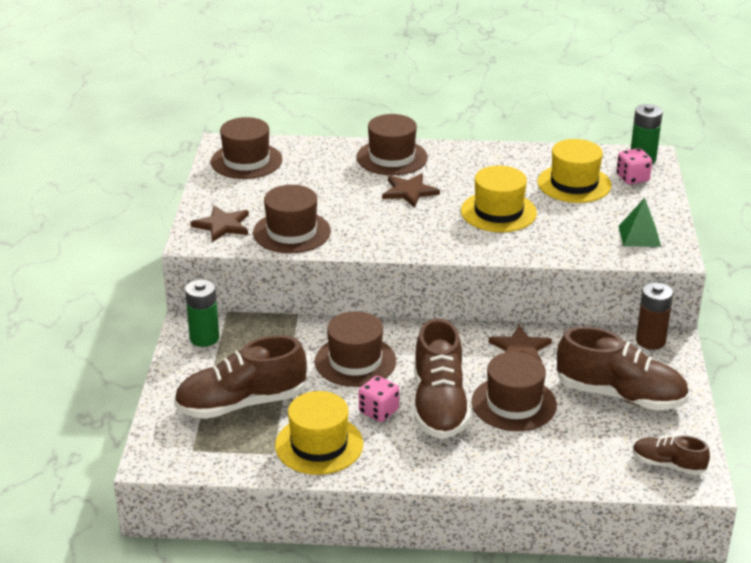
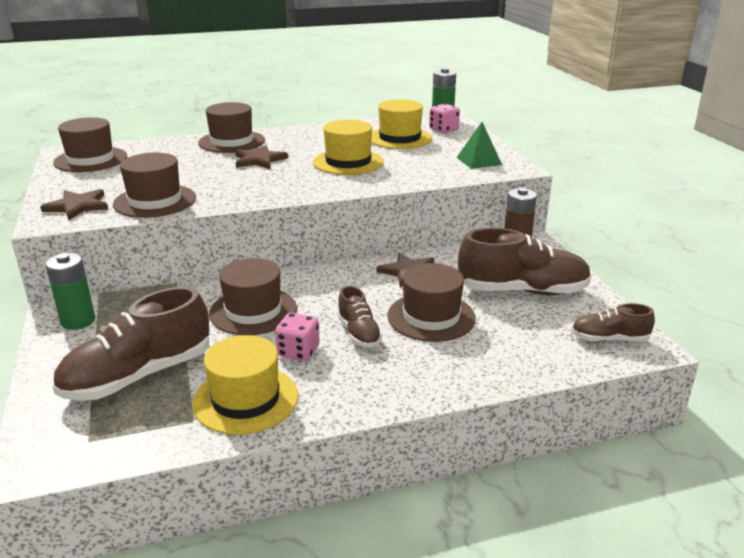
camera: 20 degrees left, 5 degrees down
brown shoe [414,318,470,439] -> brown shoe [337,286,383,348], size x0.53

